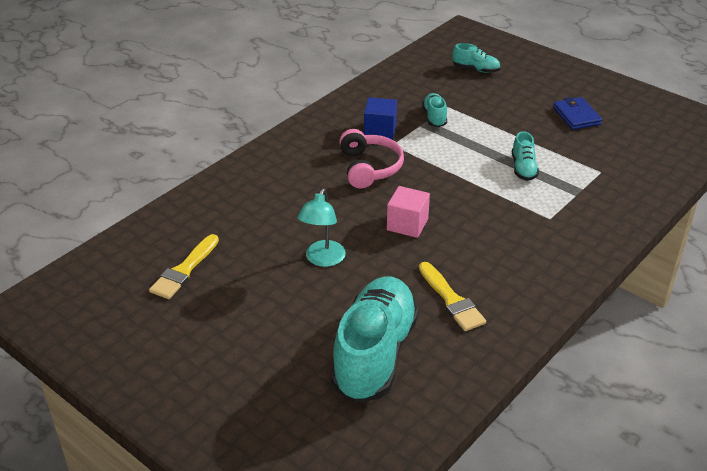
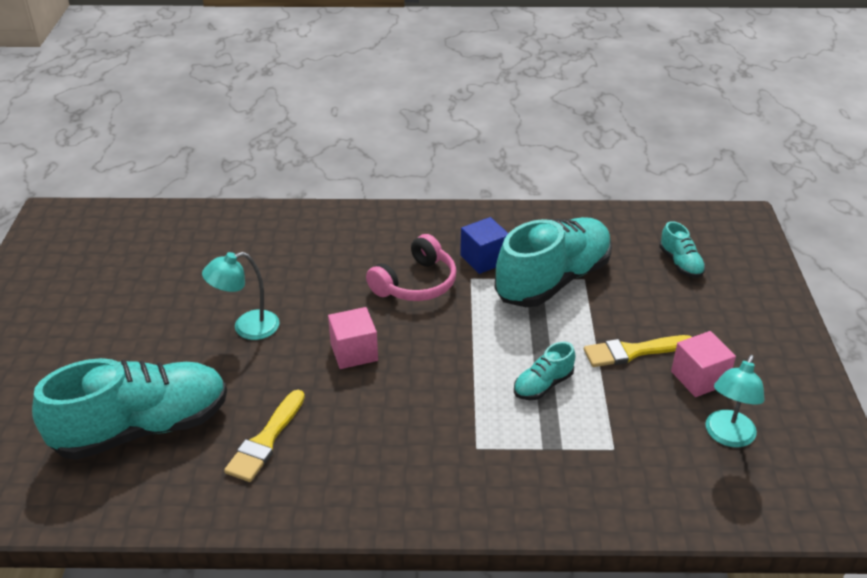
camera: 50 degrees right, 0 degrees up
yellow brush [149,234,219,299] -> yellow brush moved to [584,335,691,367]
turquoise shoe [422,93,447,127] -> turquoise shoe [494,217,612,307], size x2.25
blue wallet [553,97,602,130] -> pink cube [671,331,736,397]
none -> turquoise lamp [705,355,764,448]

